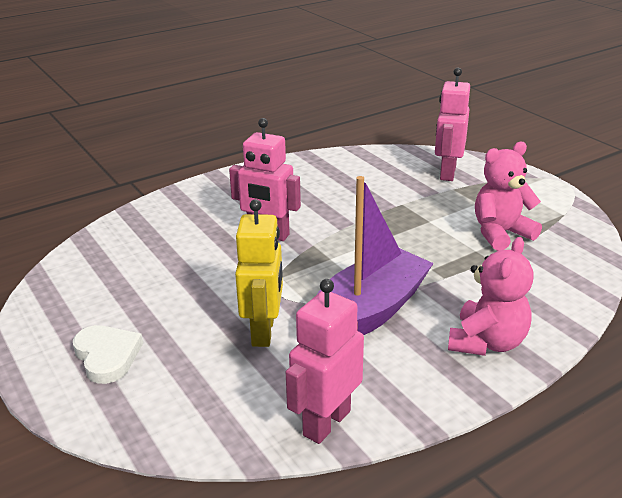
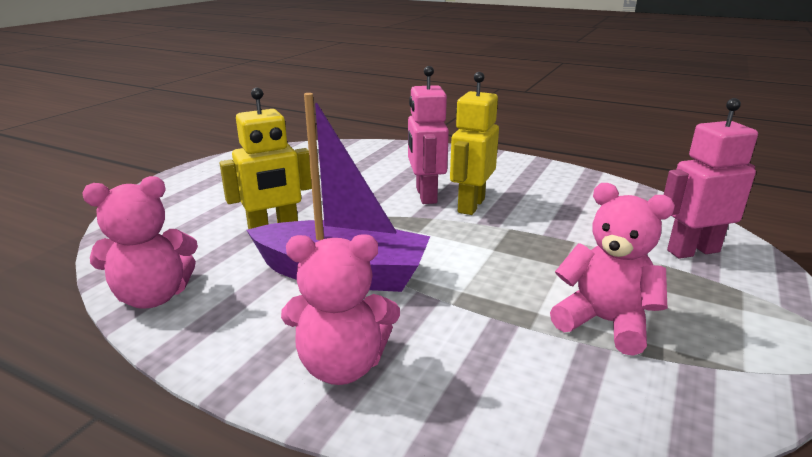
camera: 60 degrees right, 5 degrees down
white heart [73,325,143,384] -> none
pink robot [286,279,364,444] -> pink teddy bear [82,176,198,309]
none -> yellow robot [450,72,499,215]

